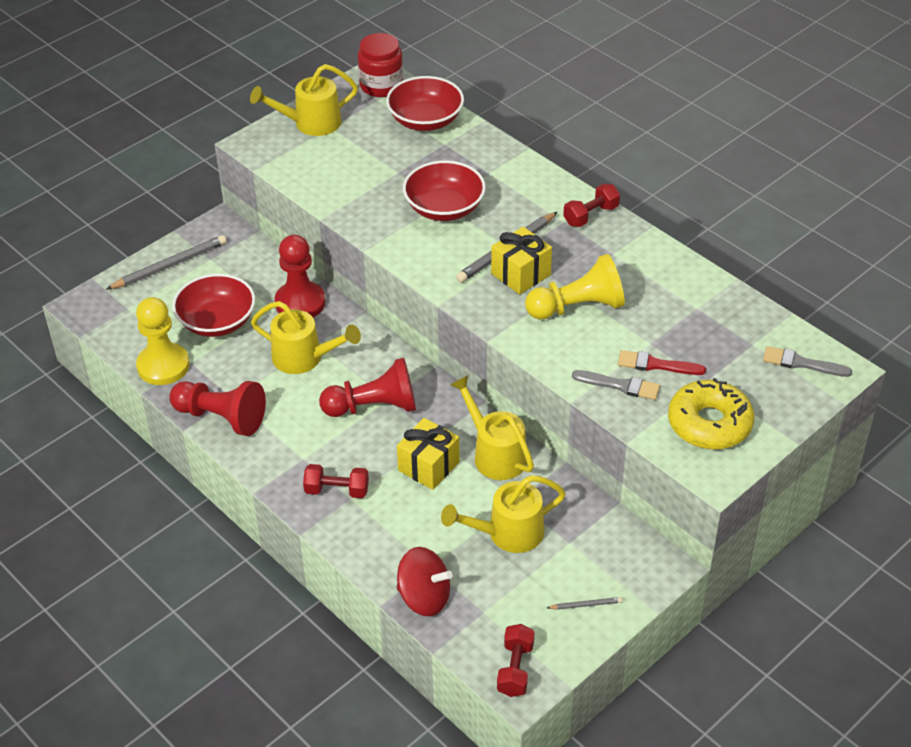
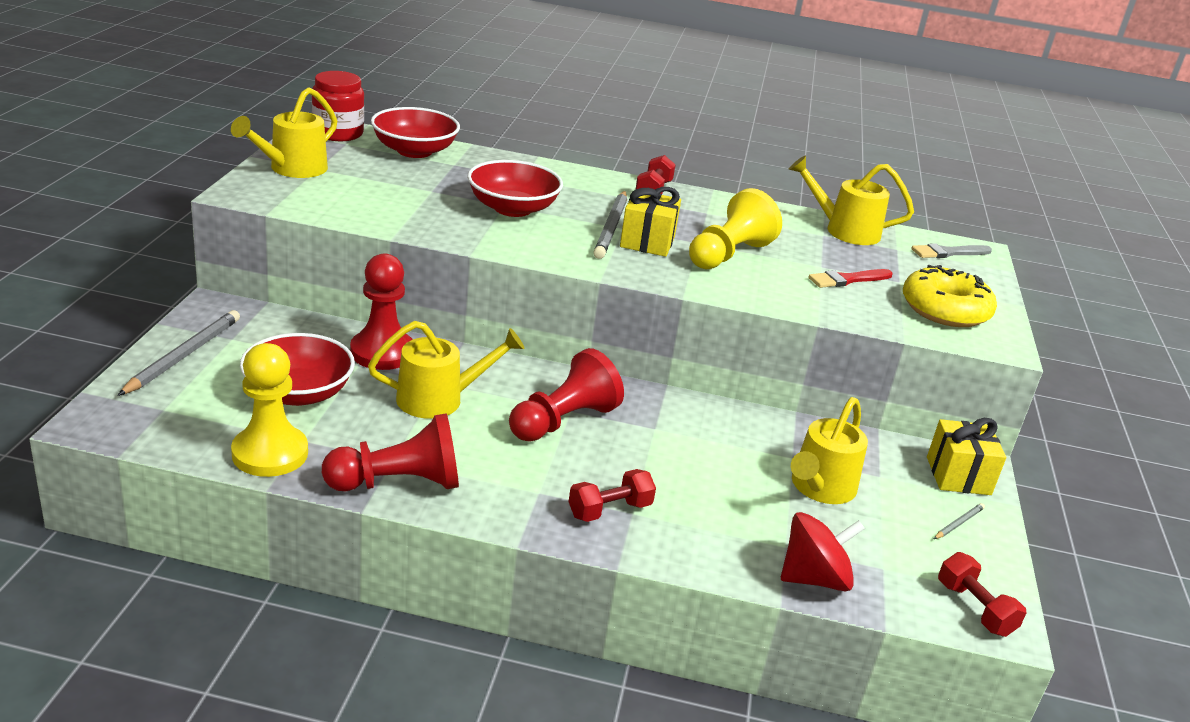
camera: 40 degrees left, 15 degrees down
yellow gift [397,418,459,490] -> yellow gift moved to [927,418,1006,495]
yellow watering can [450,375,534,480] -> yellow watering can moved to [789,155,914,245]
grey brush [572,370,660,400] -> none

